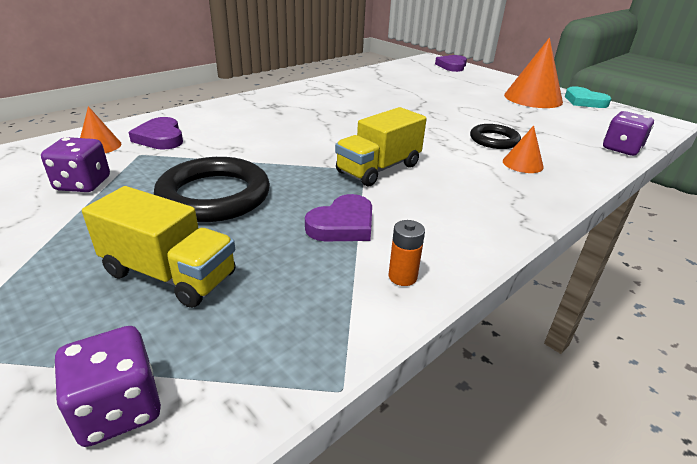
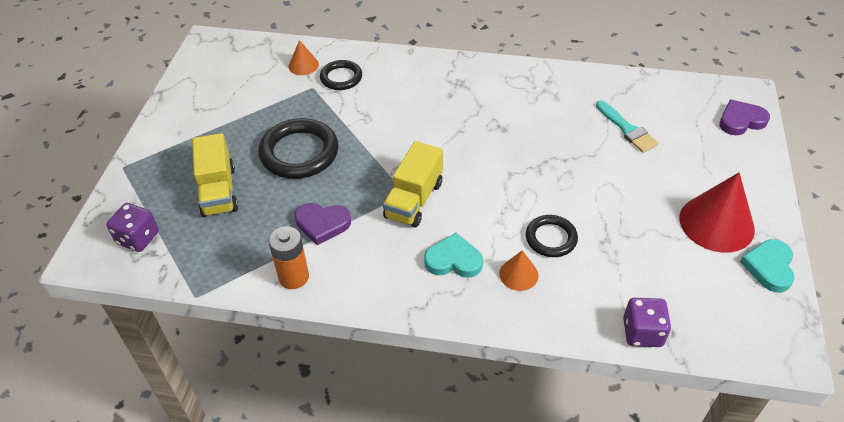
camera: 55 degrees right, 15 degrees up
purple dice [41,137,110,192] -> none
purple heart [128,117,183,150] -> black ring [320,60,362,90]
yellow truck [335,107,427,186] -> yellow truck turned 75 degrees counterclockwise [383,141,443,227]
orange battery [389,220,425,286] -> orange battery [268,226,309,289], size x1.59
orange cone [504,38,563,108] -> red cone [680,172,755,253]
none -> turquoise heart [424,233,483,278]
none -> turquoise brush [596,100,659,153]

